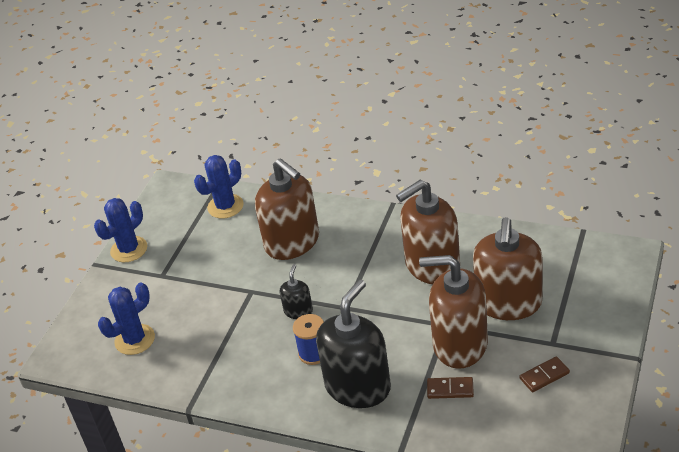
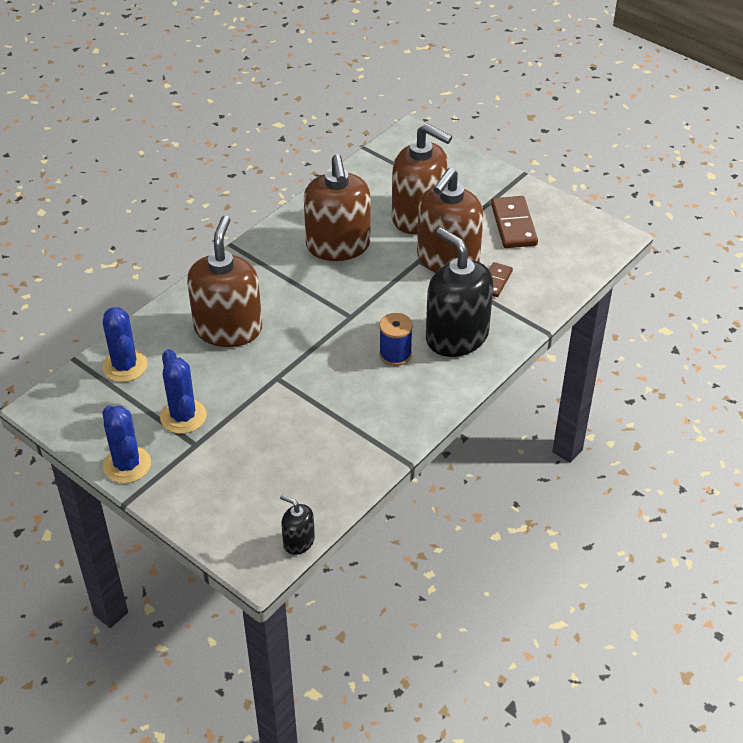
camera: 75 degrees left, 5 degrees up
blue cactus [98,283,155,355] -> blue cactus moved to [160,349,207,434]
brown soap dispenser [255,158,319,260] -> brown soap dispenser turned 60 degrees counterclockwise [187,215,262,347]
black soap dispenser [280,264,313,319] -> black soap dispenser moved to [280,495,315,555]
brown domino [520,356,570,392] -> brown domino [491,196,538,248], size x1.68

